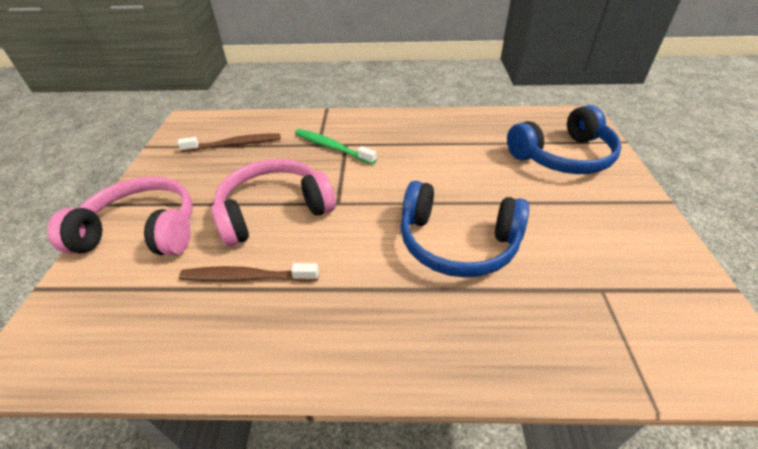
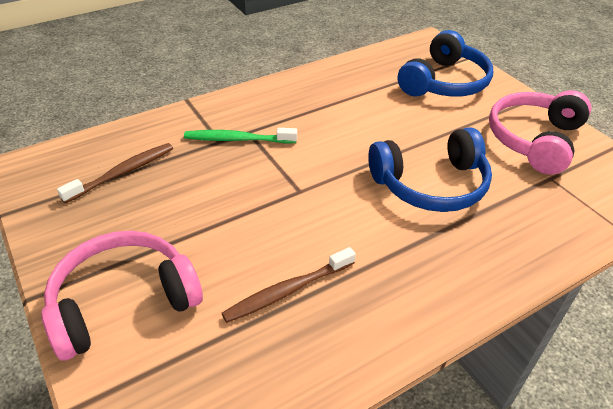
camera: 35 degrees left, 0 degrees up
pink headphones [211,159,336,247] -> pink headphones moved to [489,90,591,175]

